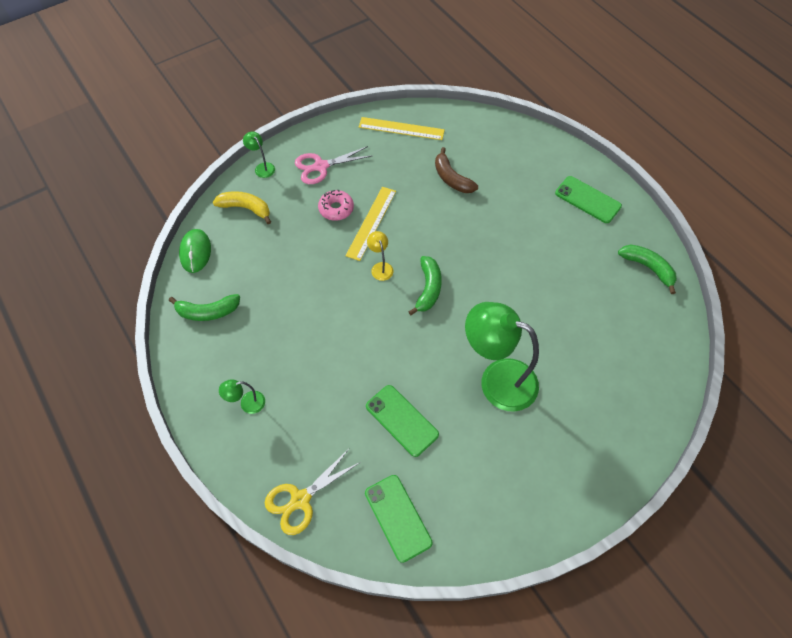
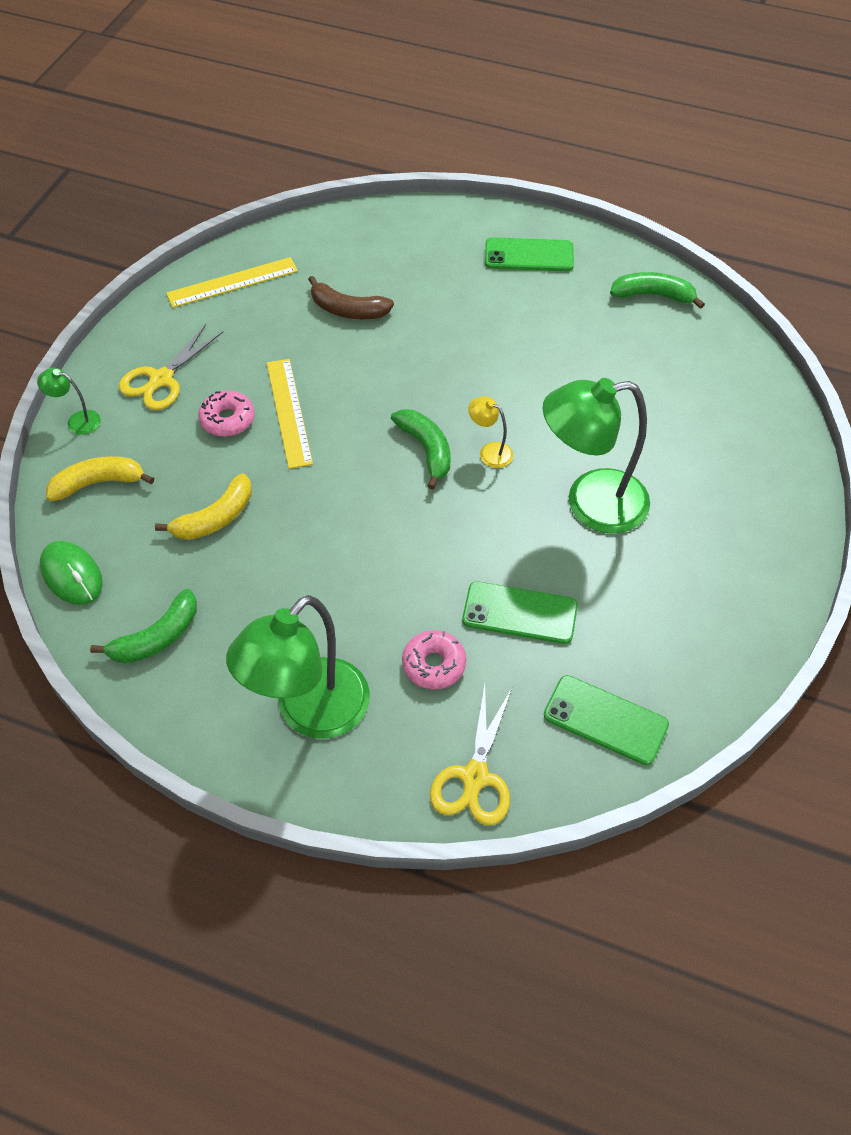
camera: 35 degrees left, 5 degrees down
green lamp [219,379,265,414] -> green lamp [226,595,370,739], size x2.36
pink scissors [295,146,372,184] -> yellow scissors [119,324,223,410]
yellow lamp [367,231,394,281] -> yellow lamp moved to [468,396,513,468]
none -> yellow banana [155,473,252,540]
none -> pink donut [402,630,466,690]

